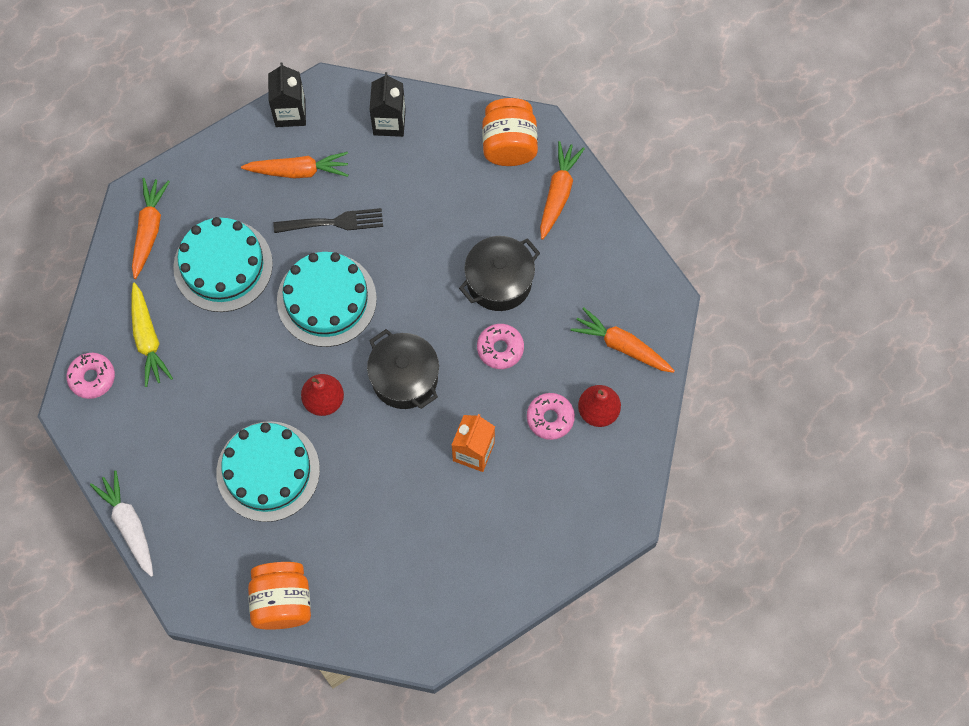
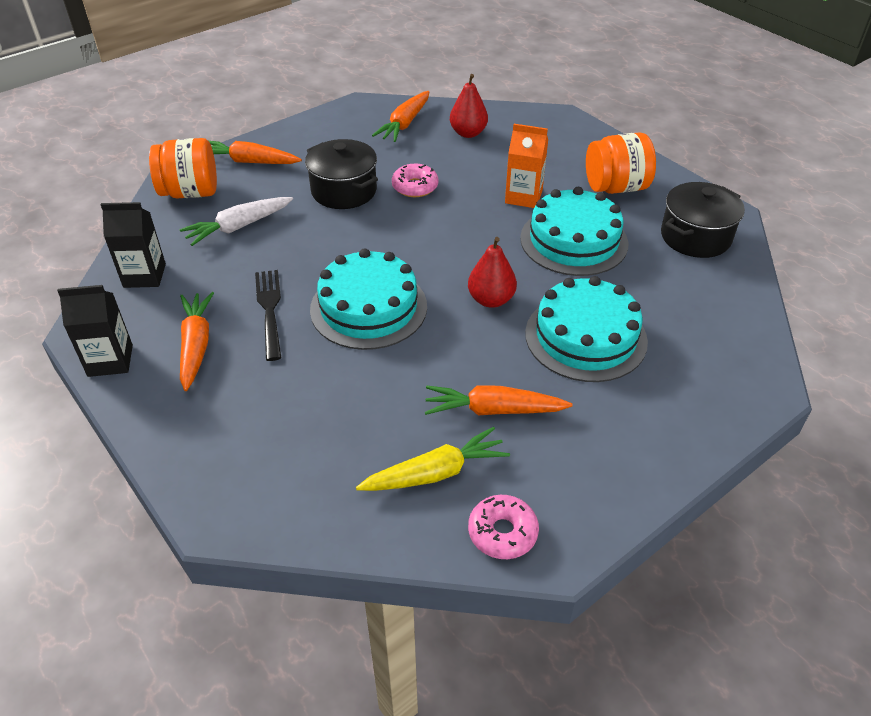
camera: 95 degrees left, 25 degrees down
white carrot [90,470,153,577] -> white carrot moved to [179,197,293,246]
orange carrot [132,178,170,279] -> orange carrot moved to [425,385,573,415]
turquoise cake [173,217,273,312] -> turquoise cake moved to [520,187,628,276]
orange jar [248,562,311,630] -> orange jar moved to [586,132,656,194]
black pot [367,329,439,409] -> black pot moved to [661,182,745,258]
pink donut [527,393,575,440] -> none

